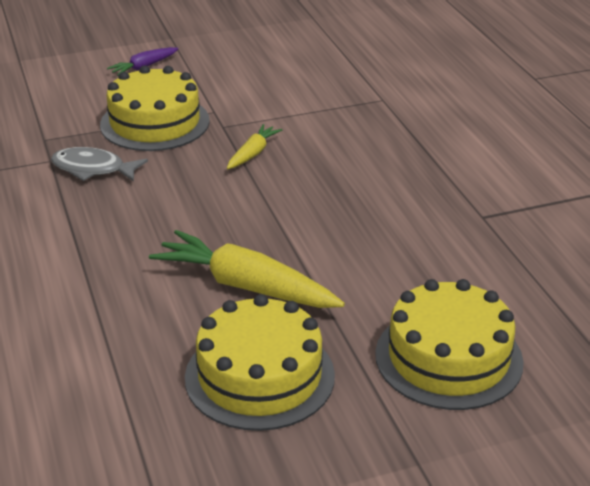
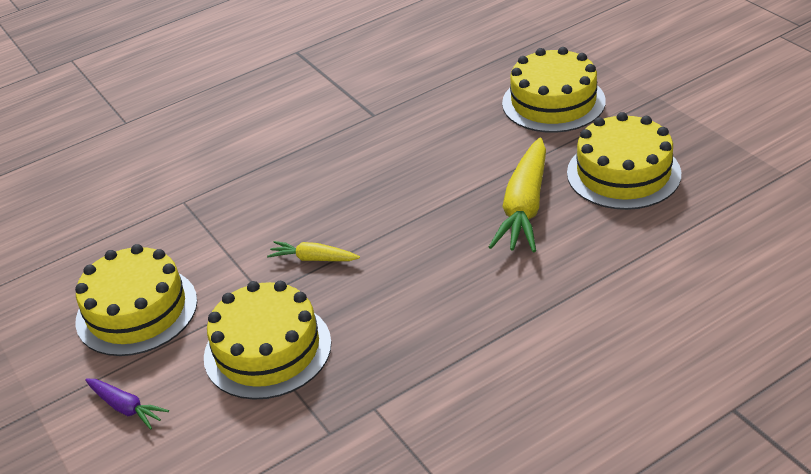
camera: 100 degrees left, 5 degrees up
grey fish [51,147,148,182] -> none
none -> yellow cake [75,244,197,356]

